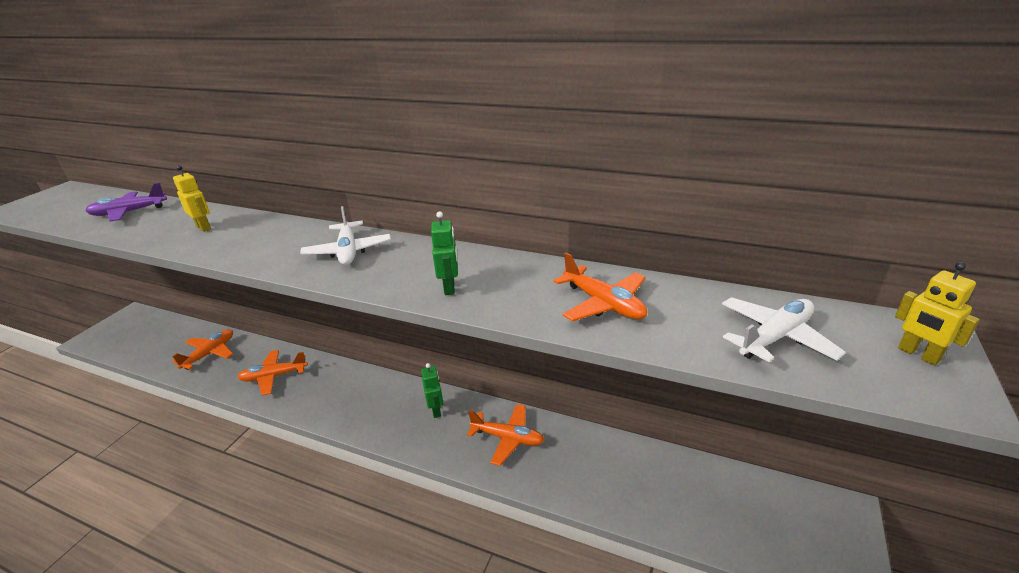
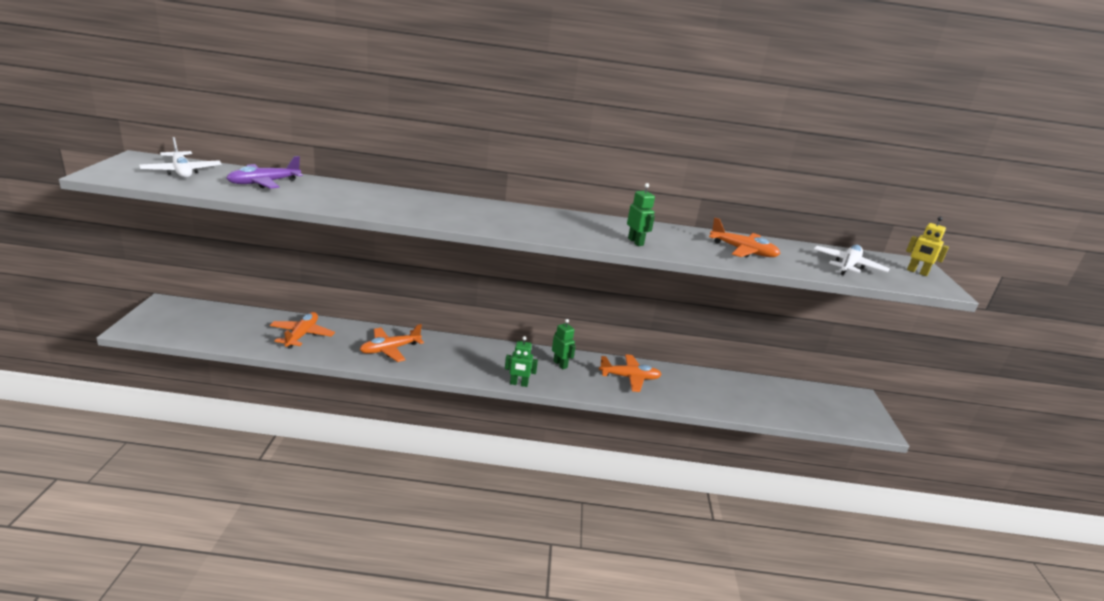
camera: 25 degrees left, 5 degrees down
yellow robot [173,165,211,232] -> none
white plane [300,206,391,265] -> white plane moved to [139,137,222,178]
none -> green robot [505,336,538,387]

